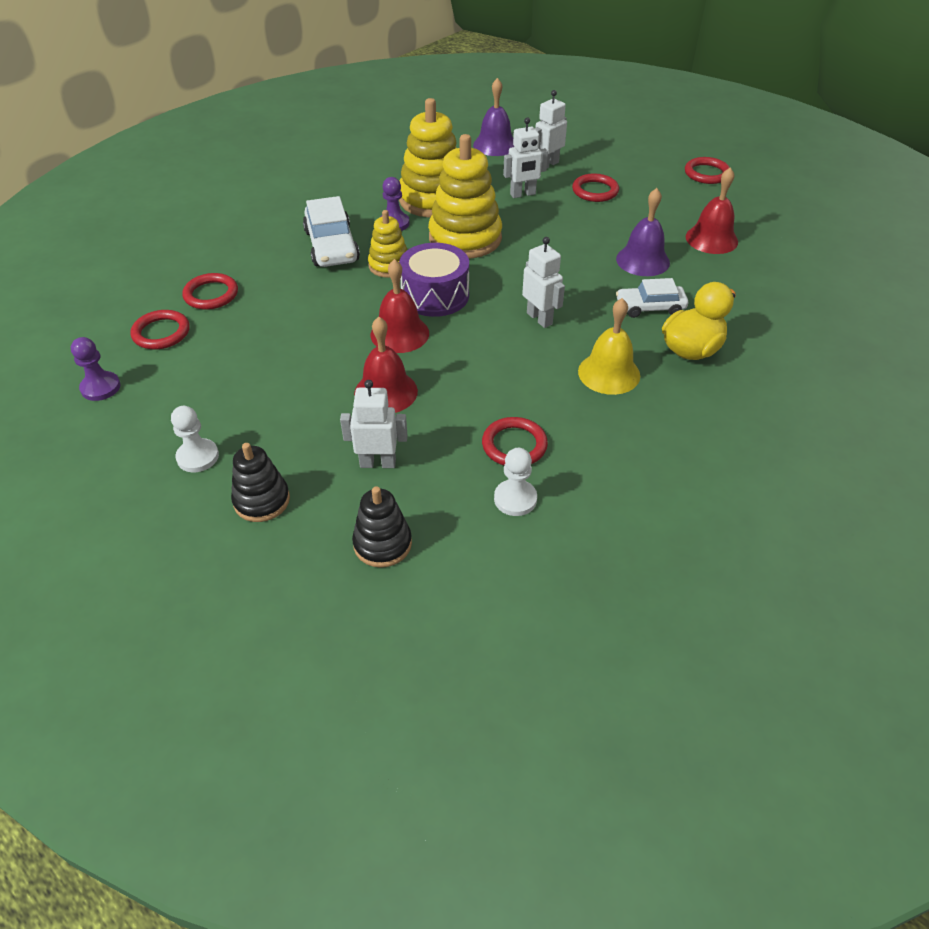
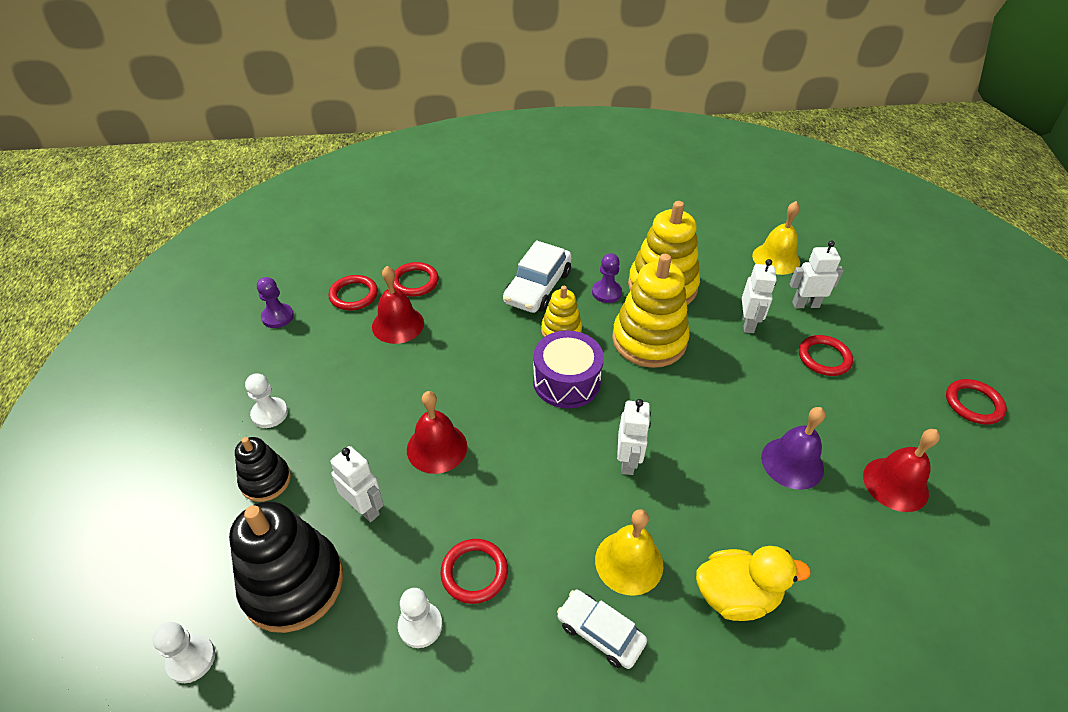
camera: 40 degrees right, 0 degrees up
black stacking toy [352,486,412,568] -> black stacking toy [229,501,343,633], size x1.81
red bell [371,259,429,353] -> red bell moved to [372,266,424,344]
purple bell [473,78,514,156] -> yellow bell [752,201,800,275]
white robot [503,117,548,198] -> white robot turned 105 degrees counterclockwise [742,259,777,333]
white car [616,278,688,318] -> white car moved to [557,590,647,669]
none -> white pawn [153,622,215,683]

